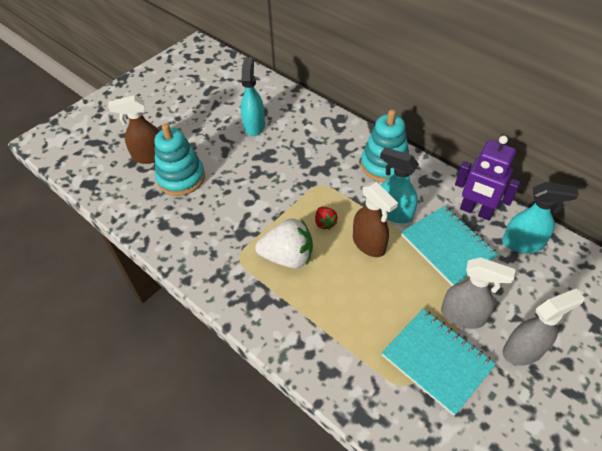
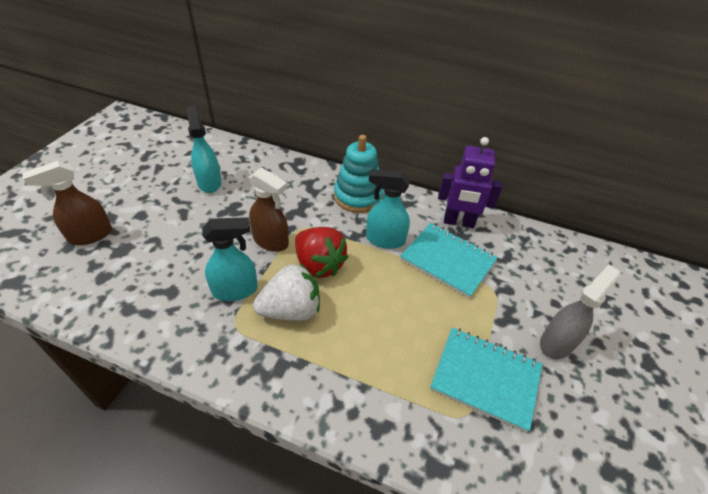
camera: 25 degrees left, 5 degrees down
turquoise stacking toy [154,123,205,196] -> none
red strawberry [315,207,338,230] -> red strawberry [295,227,348,278], size x2.04
brown spray bottle [353,182,398,257] -> brown spray bottle moved to [249,168,289,252]
grey spray bottle [441,257,516,329] -> none
turquoise spray bottle [502,182,579,253] -> turquoise spray bottle moved to [202,217,258,301]

